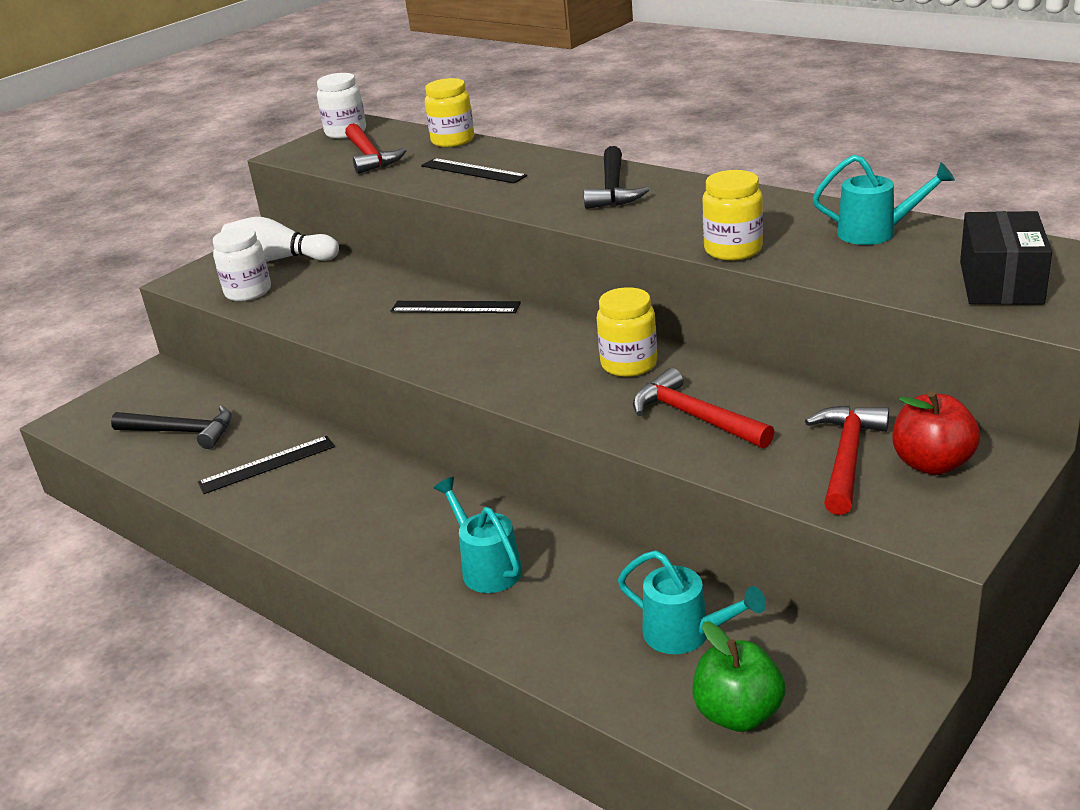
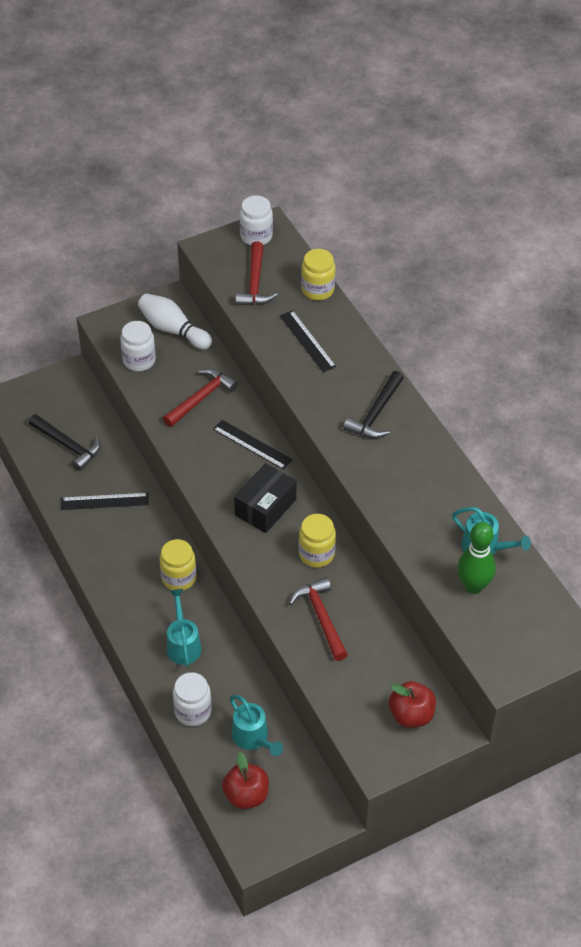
camera: 20 degrees right, 20 degrees up
green apple [693,621,786,732] -> red apple [222,752,269,809]
yellow jar [702,170,763,261] -> yellow jar moved to [160,539,196,591]
red hammer [805,405,889,515] -> red hammer moved to [163,368,238,427]
black box [960,211,1052,305] -> black box moved to [234,463,296,533]
none -> white jar [173,672,212,726]
none -> green bowling pin [457,522,496,594]

